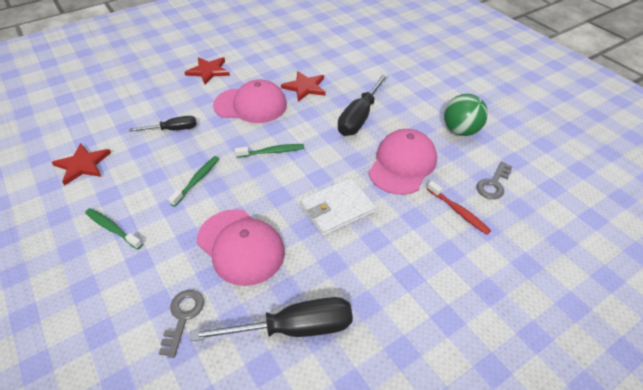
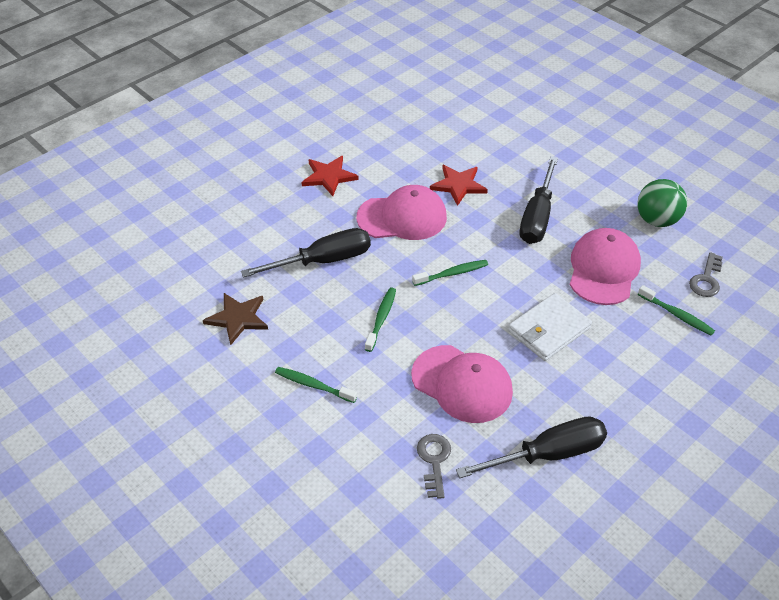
camera: 10 degrees left, 0 degrees up
red star [52,143,111,186] -> brown star [203,293,268,346]
black screwdriver [129,116,197,132] -> black screwdriver [241,228,371,278], size x1.68
red toothbrush [427,181,491,235] -> green toothbrush [638,285,715,336]

